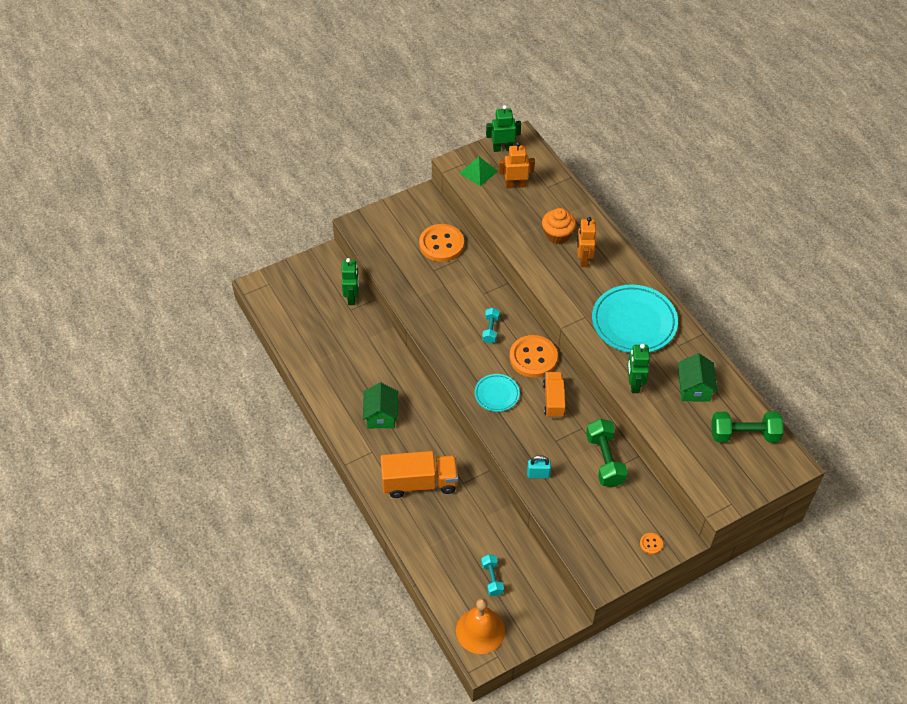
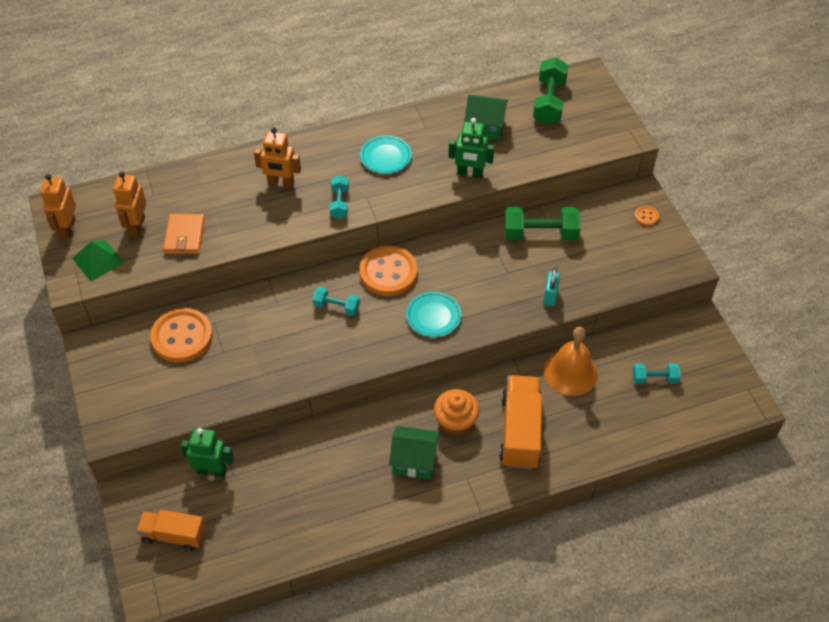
camera: 80 degrees left, 0 degrees up
orange bell [456,598,505,654] -> orange bell moved to [544,327,598,396]
green robot [486,105,521,152] -> orange robot [40,174,76,239]
orange cupcake [542,208,576,244] -> orange cupcake moved to [434,389,480,436]
orange truck [543,372,566,418] -> orange truck moved to [136,510,206,551]
turquoise plate [592,285,678,353] -> turquoise plate [360,135,412,174], size x0.52
none -> orange wallet [163,214,205,254]
none -> turquoise dumbbell [330,175,349,219]

